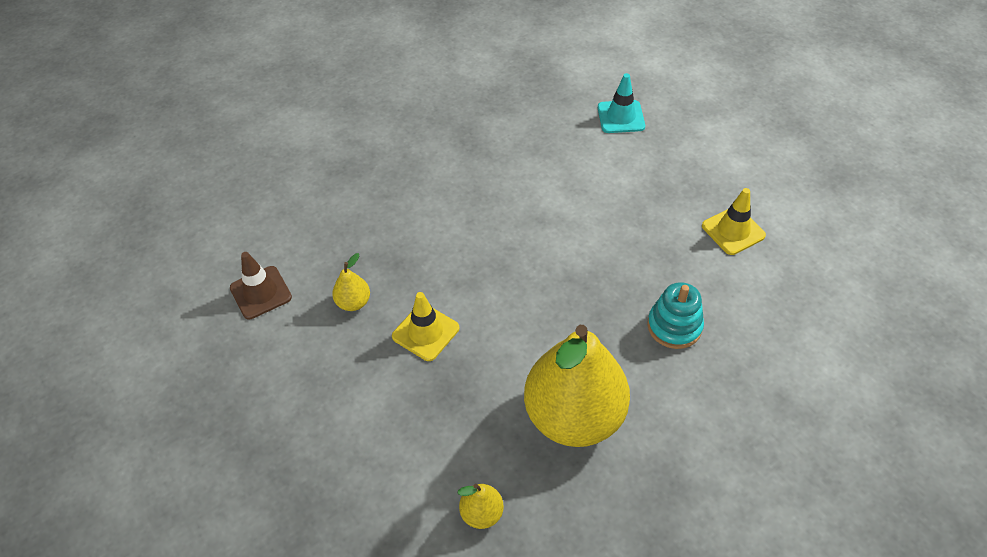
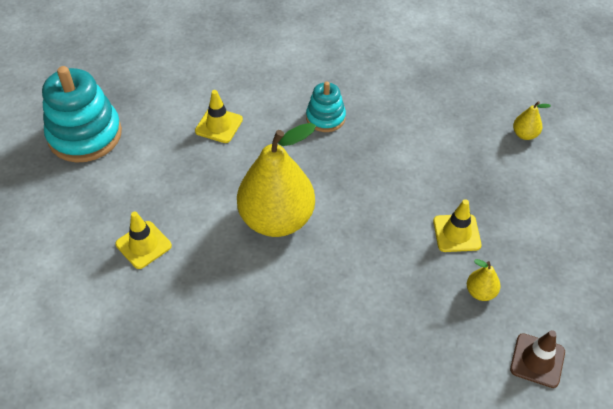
camera: 130 degrees left, 0 degrees up
yellow pear [524,325,630,447] -> yellow pear moved to [237,123,316,237]
turquoise traffic cone [598,73,645,133] -> yellow traffic cone [115,211,172,269]
none -> turquoise stacking toy [42,66,122,163]

